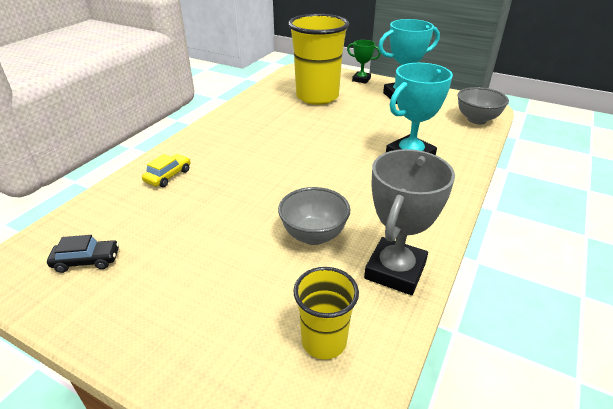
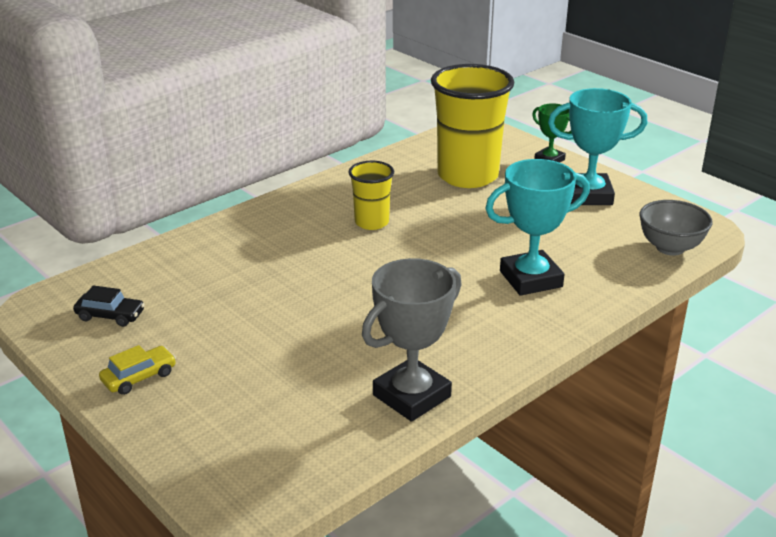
camera: 20 degrees right, 5 degrees down
yellow car [142,154,191,187] -> yellow car moved to [99,345,176,395]
grey bowl [278,187,350,245] -> none
yellow cup [293,267,359,360] -> yellow cup moved to [348,161,394,230]

